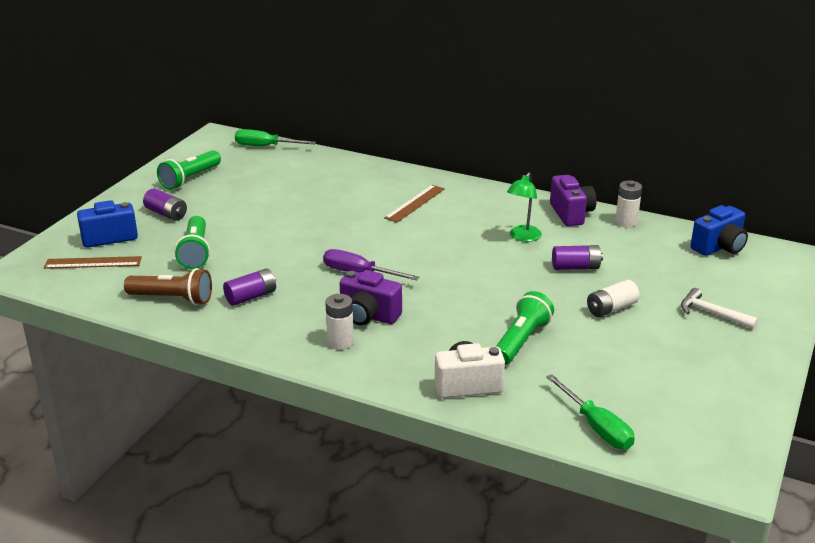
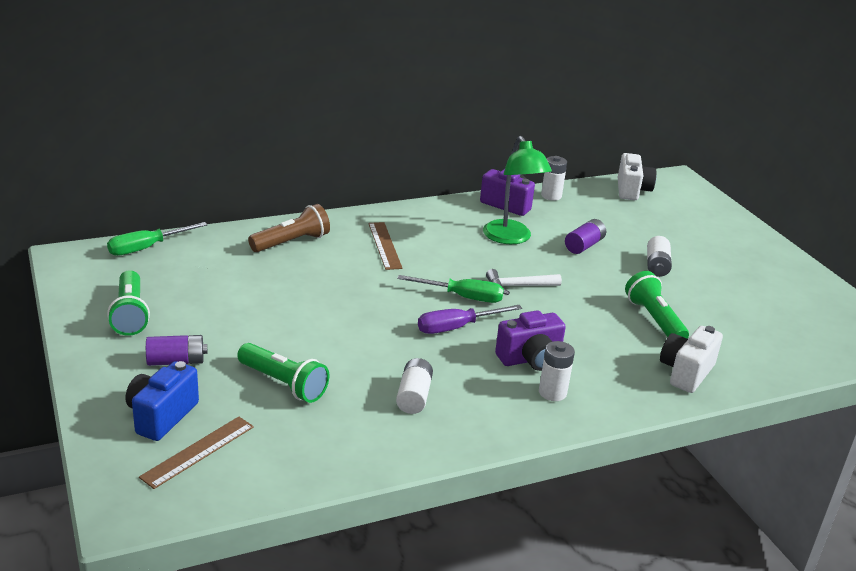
camera: 50 degrees left, 0 degrees up
brown flashlight [124,268,212,305] -> brown flashlight moved to [248,204,330,252]
purple battery [223,268,276,306] -> white battery [396,358,433,414]
green lamp [507,172,542,242] -> green lamp [483,136,552,244], size x1.53
green screwdriver [546,374,635,449] -> green screwdriver moved to [397,275,504,303]
white hammer [681,288,758,330] -> white hammer moved to [486,269,562,295]
blue camera [691,205,748,256] -> white camera [618,153,656,200]

